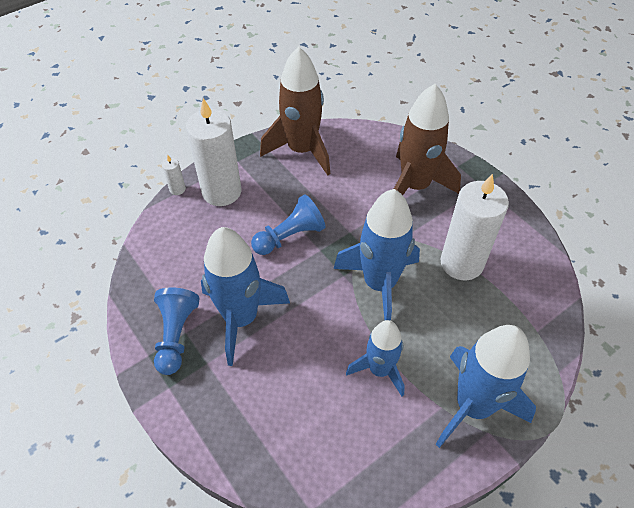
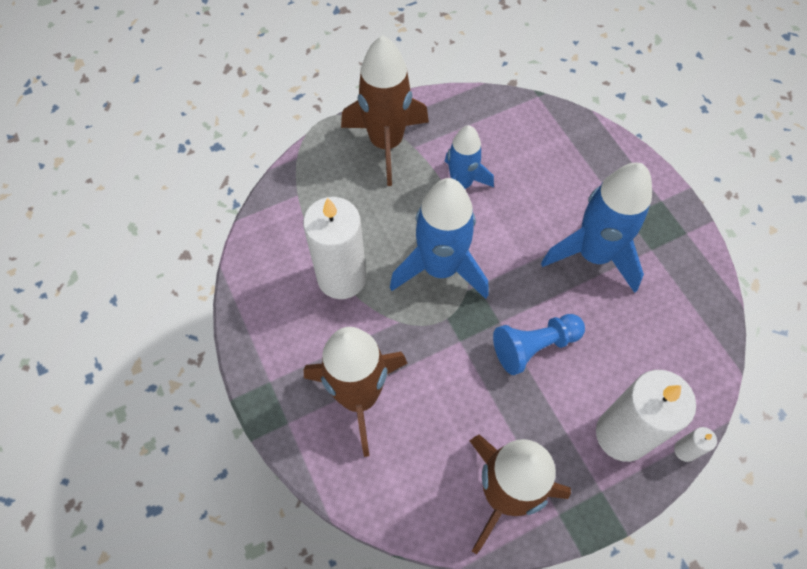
camera: 170 degrees left, 10 degrees up
blue pawn [154,287,200,375] -> none
blue rocket [436,325,536,448] -> brown rocket [341,35,429,186]

